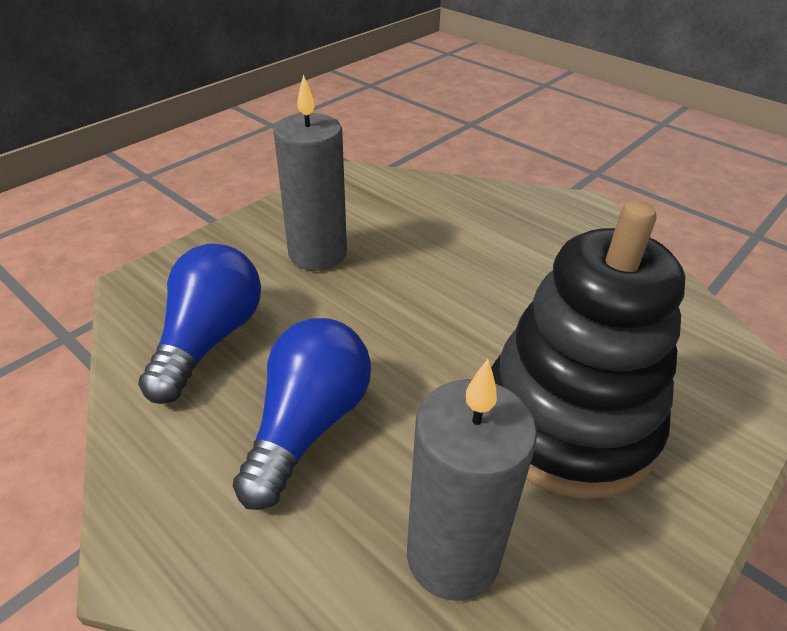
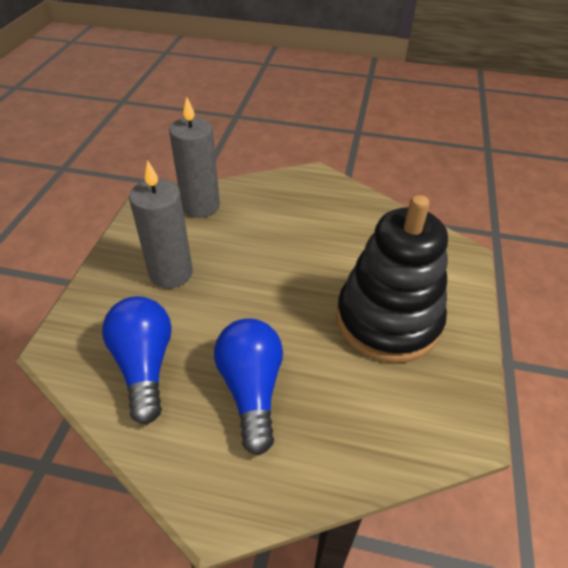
camera: 30 degrees left, 5 degrees up
grey candle [407,359,537,601] -> grey candle moved to [169,97,220,218]

